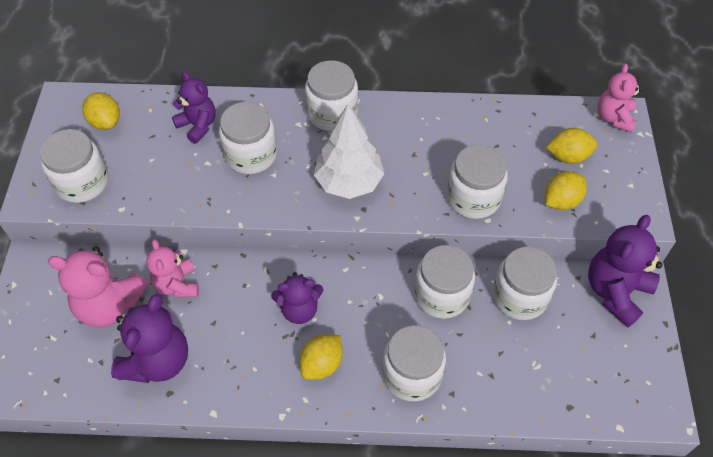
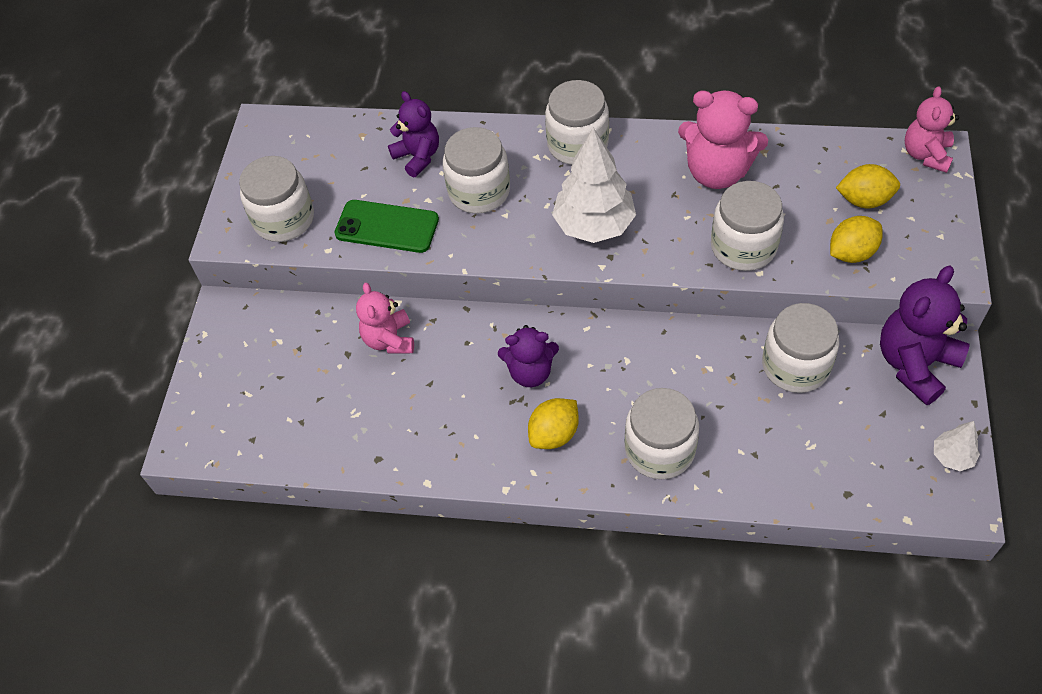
camera: 10 degrees right, 0 degrees up
pink teddy bear [48,247,149,327] -> pink teddy bear moved to [678,91,768,189]
yellow lemon [82,92,120,130] -> none
purple teddy bear [111,294,188,383] -> none
white jar [414,245,475,319] -> none
none -> green phone [335,200,439,253]
none -> white tree [934,421,980,471]

